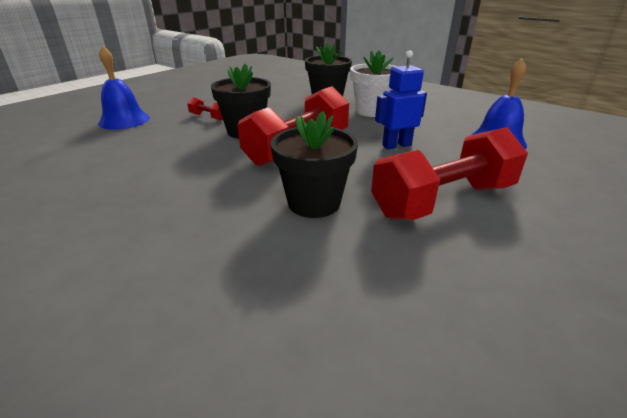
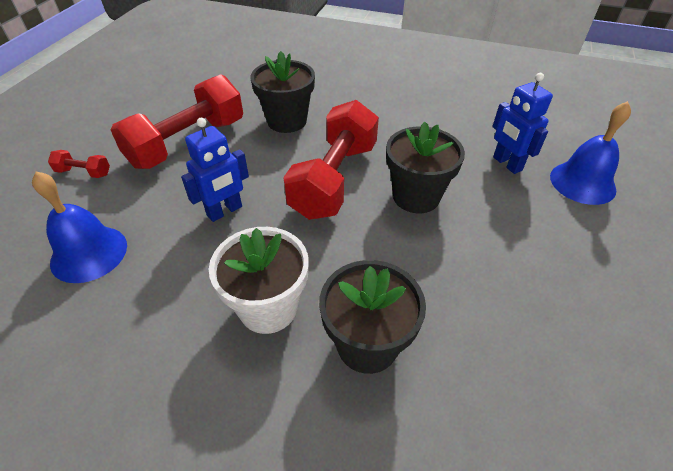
camera: 160 degrees right, 15 degrees up
red dumbbell [187,97,223,121] -> red dumbbell moved to [48,150,110,178]
none -> blue robot [492,73,553,174]

